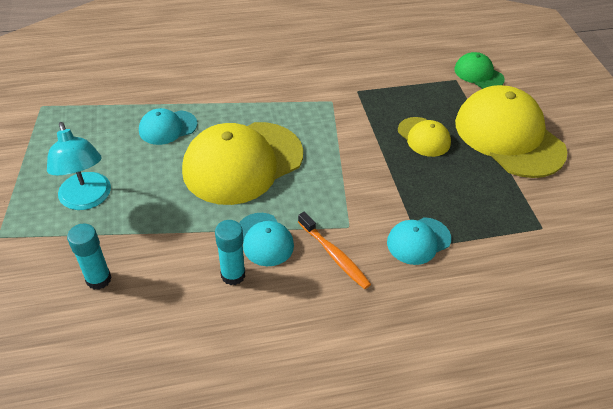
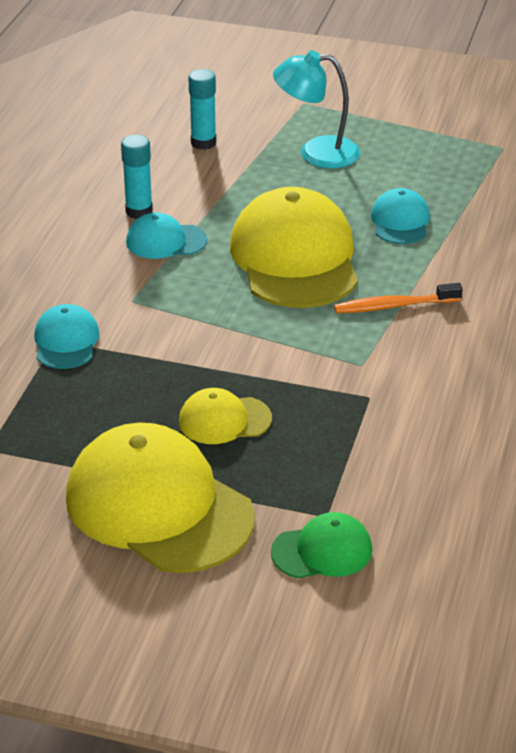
camera: 120 degrees right, 10 degrees down
orange toothbrush [298,212,371,289] -> orange toothbrush moved to [334,283,463,313]
yellow cap [455,85,567,178] -> yellow cap turned 135 degrees counterclockwise [66,423,255,573]

